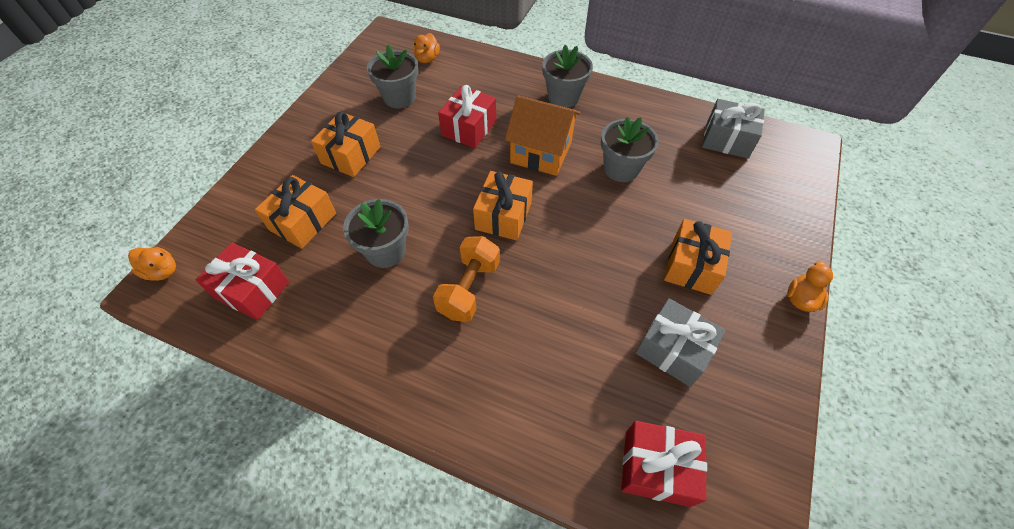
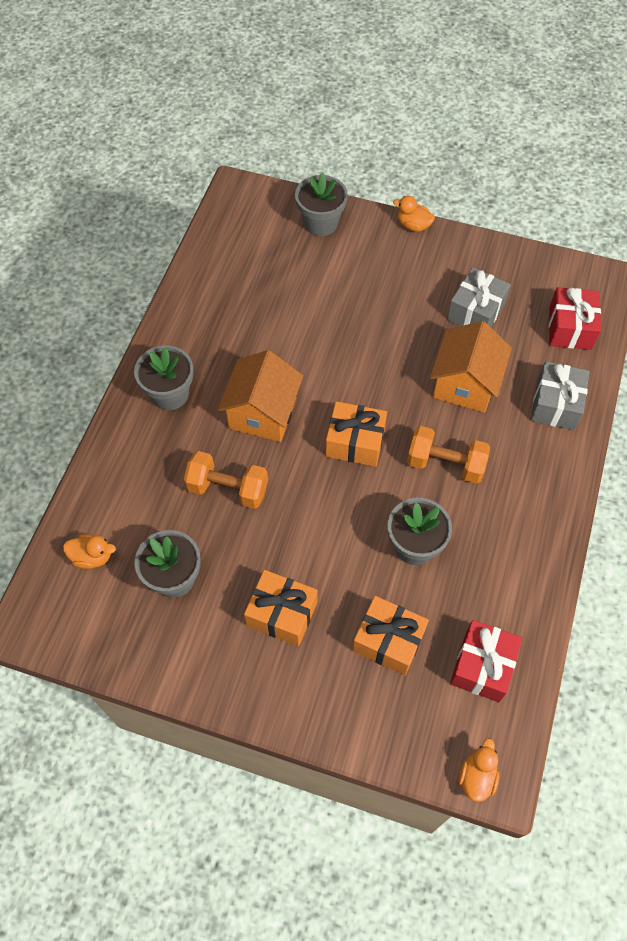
camera: 95 degrees left, 5 degrees up
red gift [438,85,496,148] -> orange dumbbell [184,451,268,509]
grey flower pot [601,117,659,182] -> grey flower pot moved to [295,173,348,236]
orange gift [664,219,732,295] -> none
grey gift [702,99,765,158] -> grey gift moved to [530,361,590,430]
none -> orange house [430,321,512,413]

